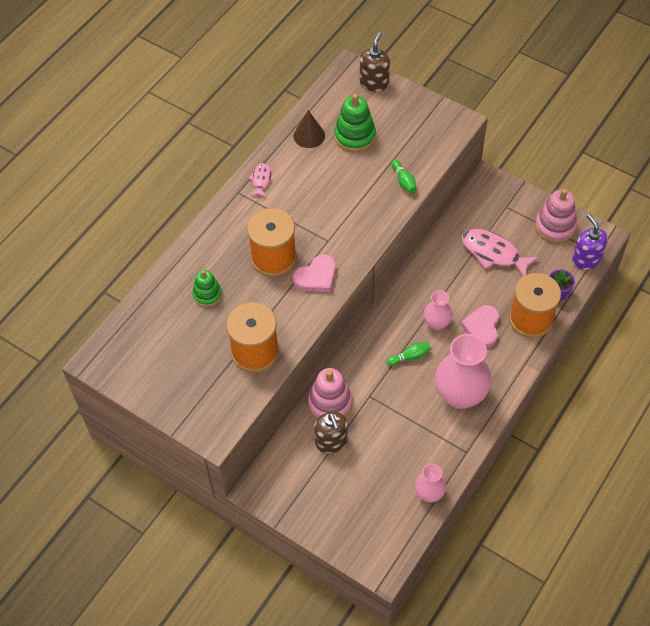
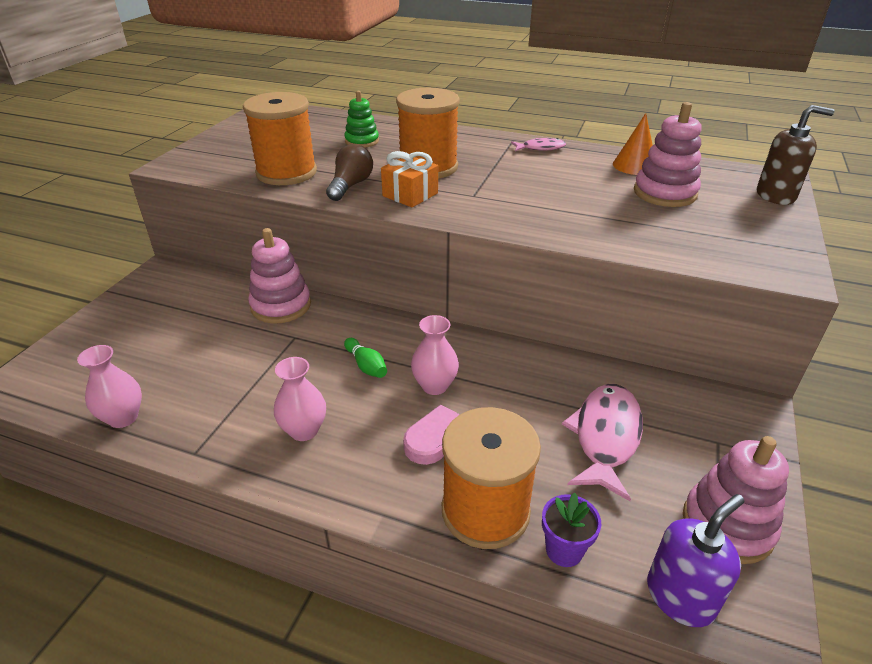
camera: 75 degrees right, 20 degrees down
pink heart [293,254,336,292] -> orange gift [381,151,438,207]
brown cone [294,110,325,148] -> orange cone [613,113,653,175]
brown soap dispenser [314,412,348,454] -> none
green stacking toy [334,94,376,152] -> pink stacking toy [634,102,702,207]
green bowling pin [391,160,416,193] -> none
pink vase [435,334,492,409] -> pink vase [274,357,326,441], size x0.54
none -> brown light bulb [326,144,373,201]

